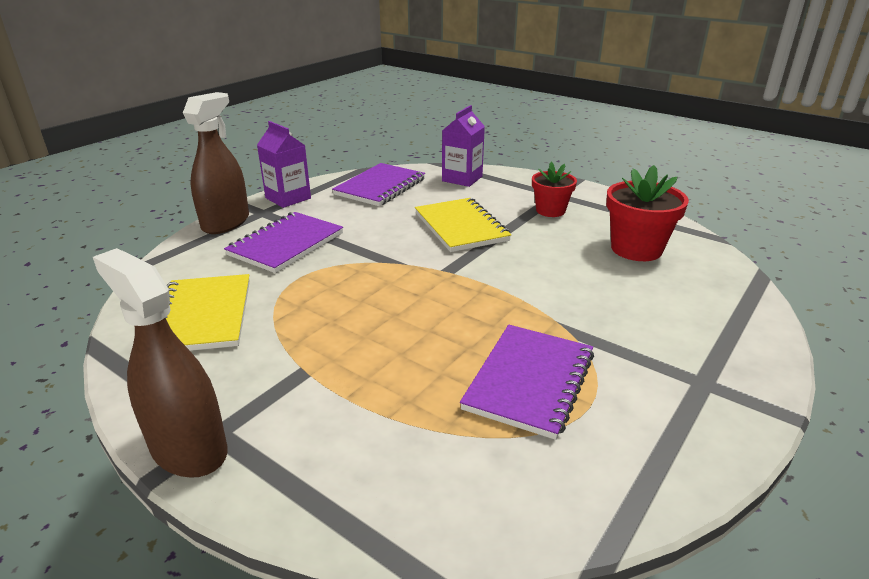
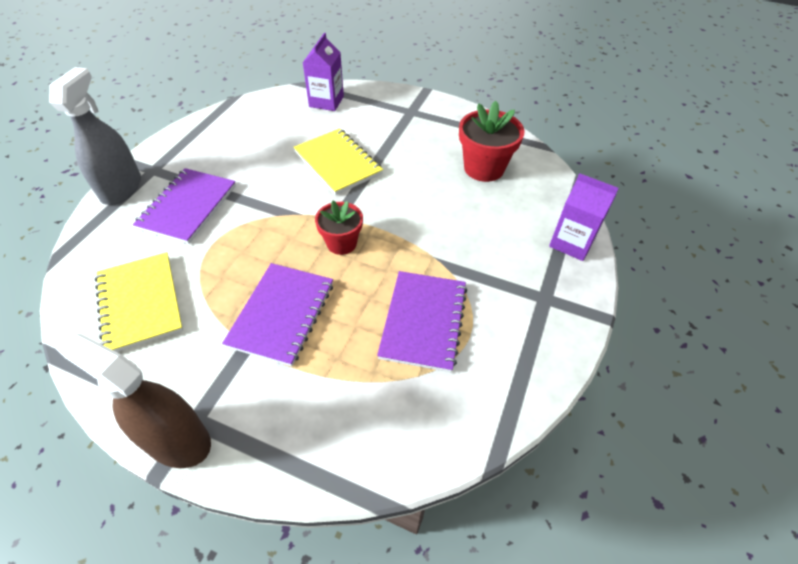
camera: 15 degrees left, 20 degrees up
brown spray bottle [183,92,249,234] -> grey spray bottle [49,67,141,205]
purple carton [257,121,311,208] -> purple carton moved to [549,173,619,261]
purple notebook [332,163,425,206] -> purple notebook moved to [222,263,333,367]
red flower pot [532,162,577,217] -> red flower pot moved to [315,200,363,255]

